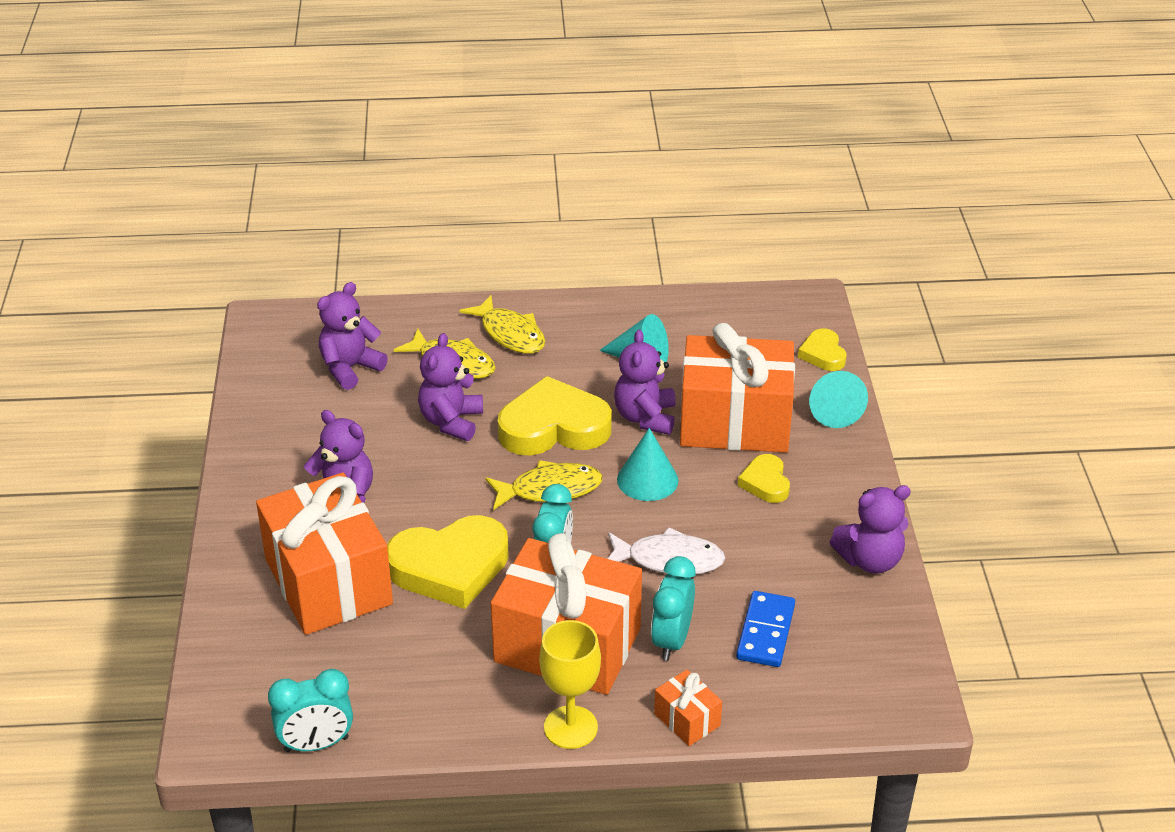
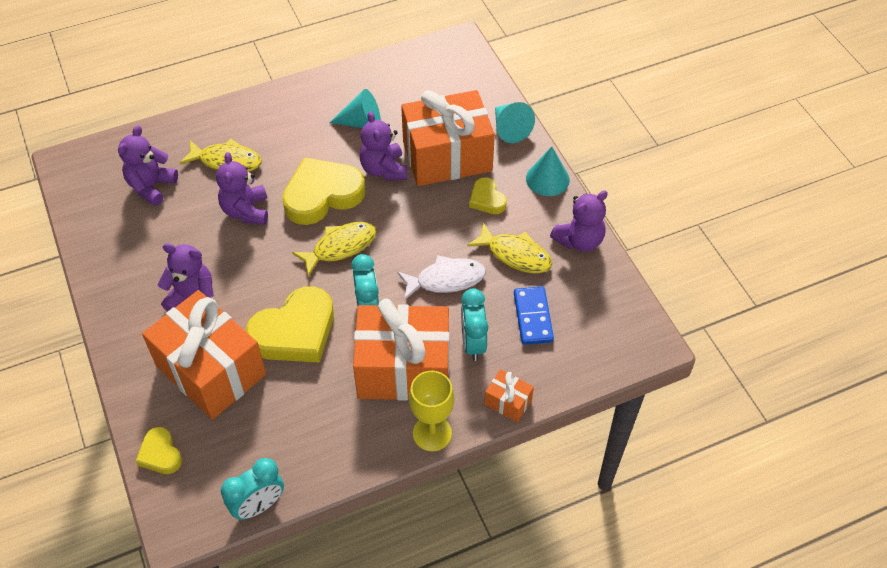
camera: 20 degrees left, 15 degrees up
yellow fish [459,295,545,354] -> yellow fish moved to [467,222,552,273]
turquoise cone [617,428,679,501] -> turquoise cone moved to [526,146,570,196]
yellow heart [798,329,847,371] -> yellow heart moved to [136,427,182,474]

